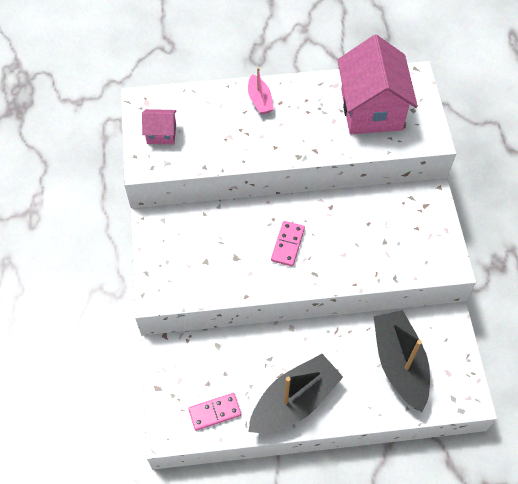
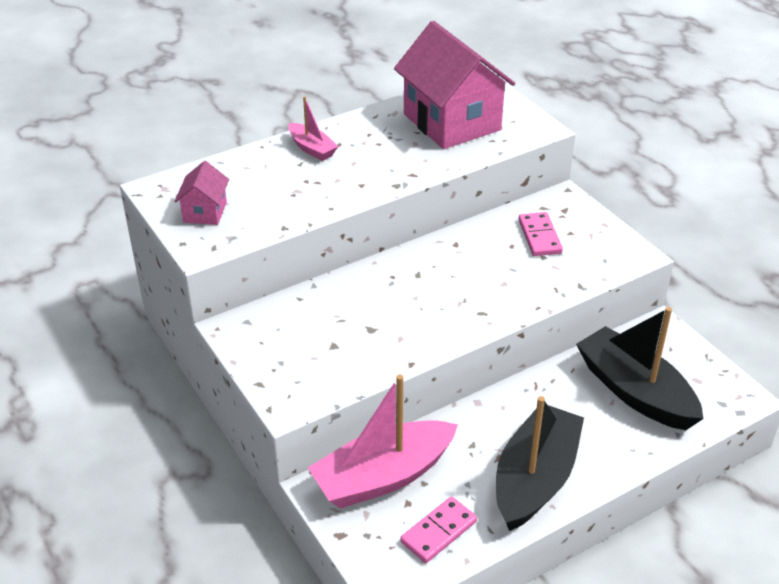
camera: 25 degrees left, 20 degrees down
pink house [142,109,177,144] -> pink house turned 60 degrees counterclockwise [174,161,229,225]
pink domino [271,221,305,266] -> pink domino moved to [518,212,563,256]
none -> pink boat [308,375,458,508]

